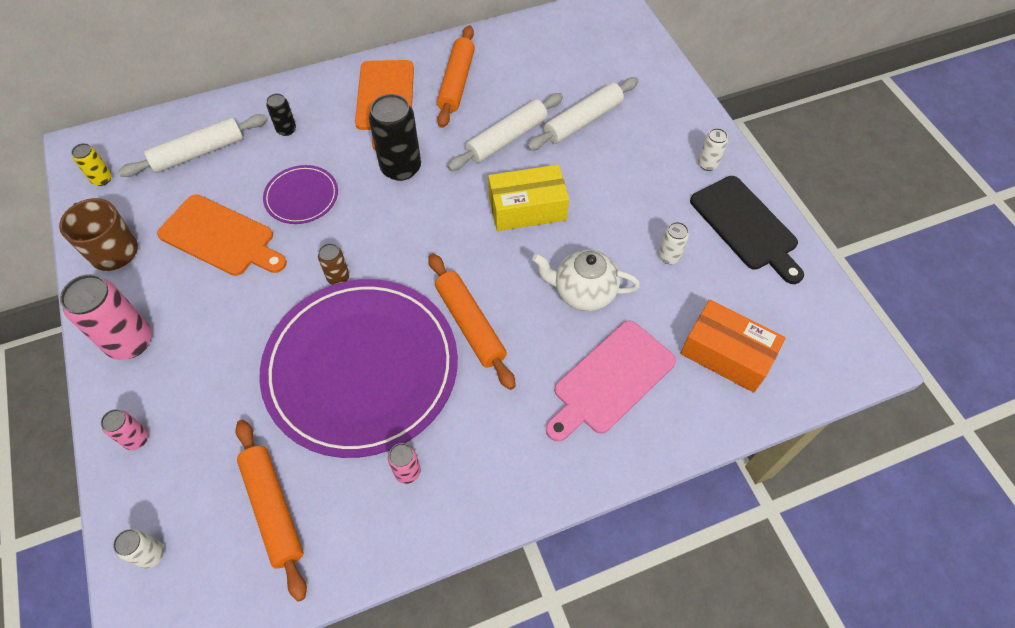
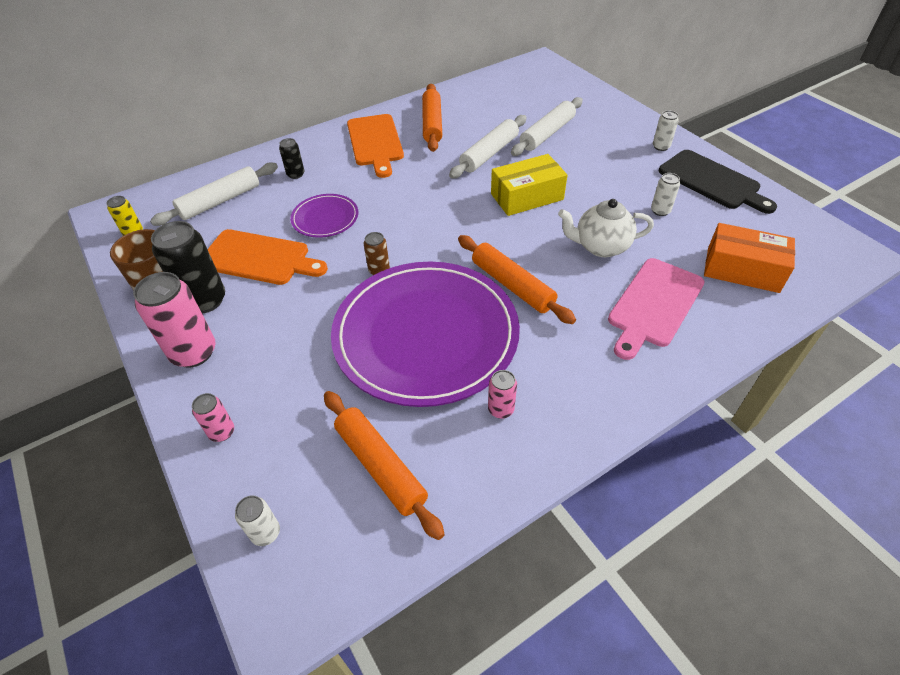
camera: 10 degrees left, 10 degrees down
black can [369,94,421,181] -> black can moved to [151,221,225,313]

